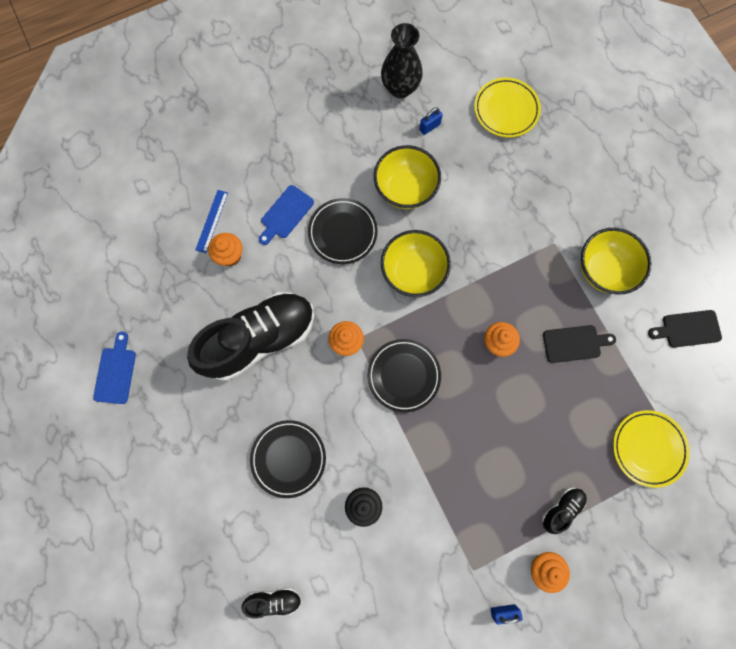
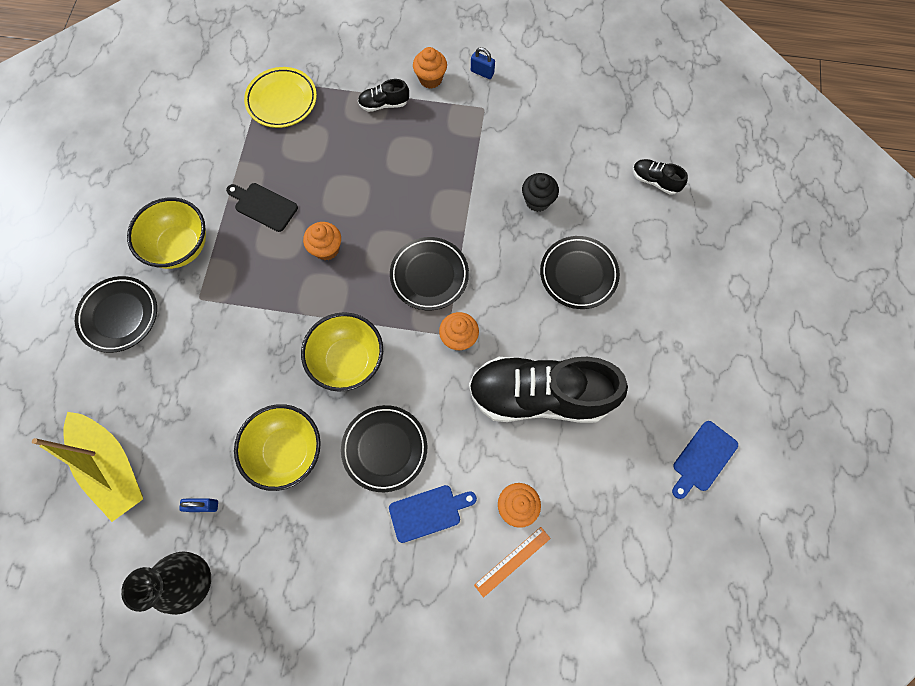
camera: 145 degrees left, 5 degrees down
blue ruler [195,190,228,253] -> orange ruler [474,527,551,598]
yellow plate [474,78,541,138] -> yellow boat [32,412,143,522]
black cutting board [648,310,722,348] -> none
none -> black plate [75,276,157,353]

